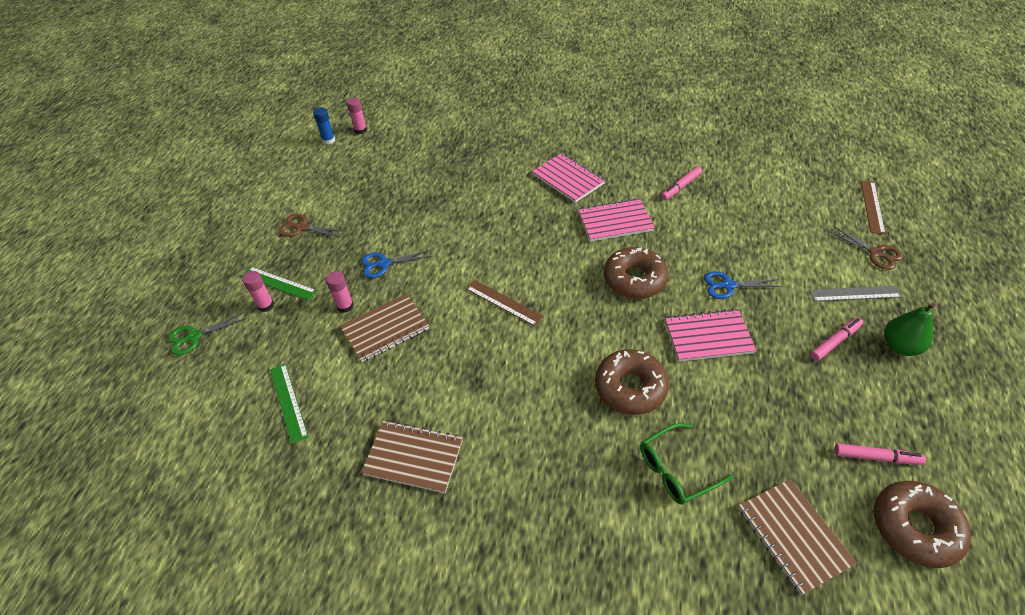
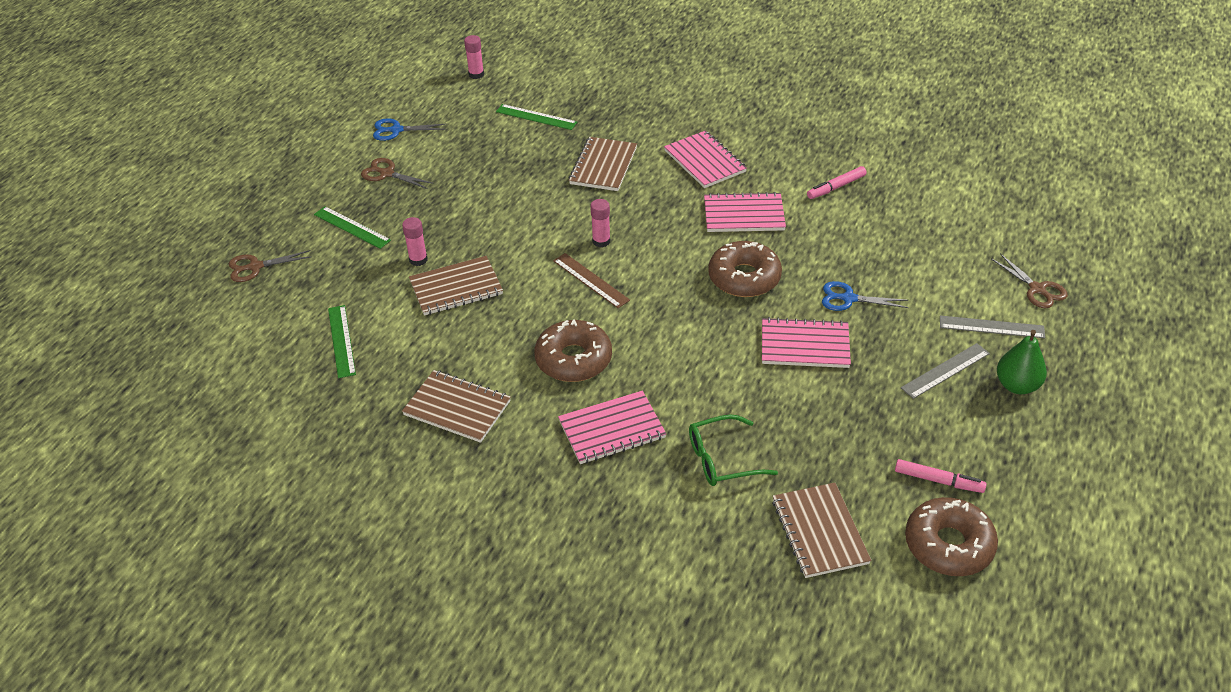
camera: 10 degrees right, 5 degrees down
green scissors [168,312,247,355] -> brown scissors [229,250,312,282]
pink glue stick [242,271,274,312] -> pink glue stick moved to [590,199,610,247]
blue glue stick [313,107,335,144] -> none
blue scissors [361,250,432,278] -> blue scissors moved to [373,118,446,141]
brown donut [595,349,669,415] -> brown donut moved to [534,319,612,382]
pink marker [810,317,863,361] -> grey ruler [901,343,990,399]
brown ruler [861,181,885,234] -> none
none -> green ruler [496,104,577,130]
none -> pink notebook [558,390,666,464]
none -> brown notebook [569,137,637,191]

